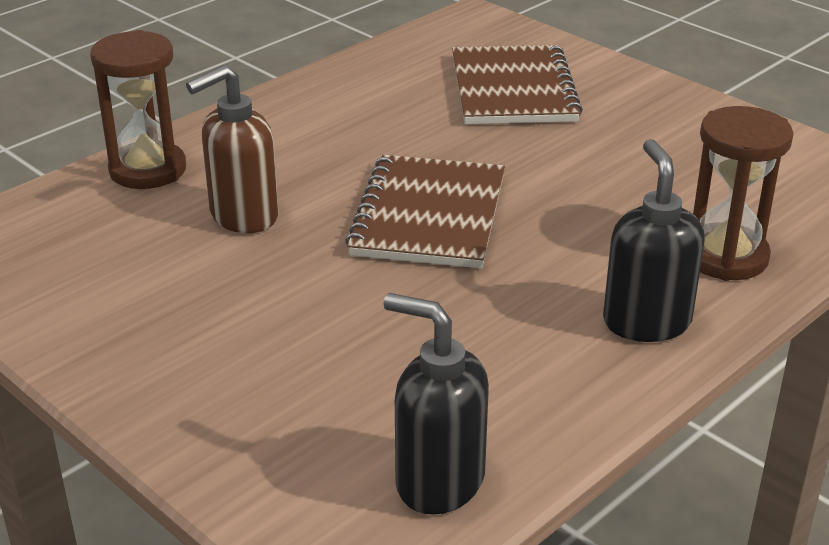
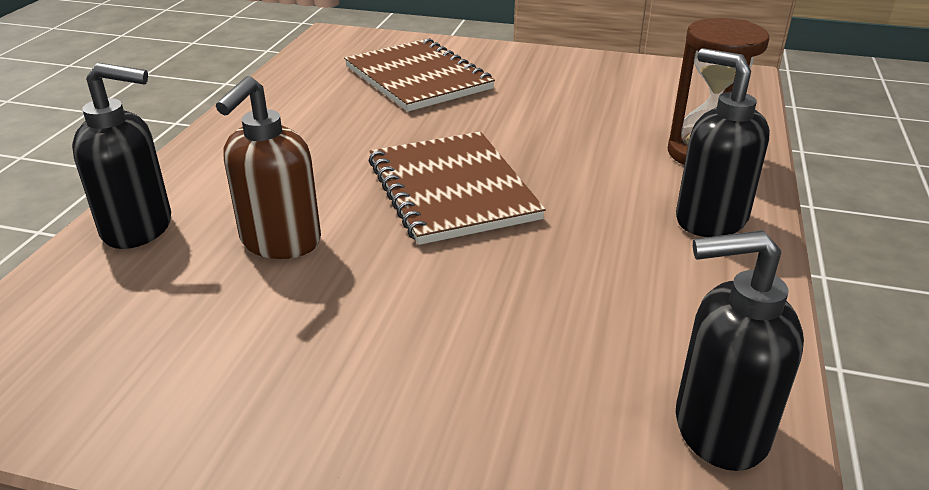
camera: 30 degrees left, 0 degrees up
brown hourglass [90,30,186,189] -> black soap dispenser [72,63,171,249]

